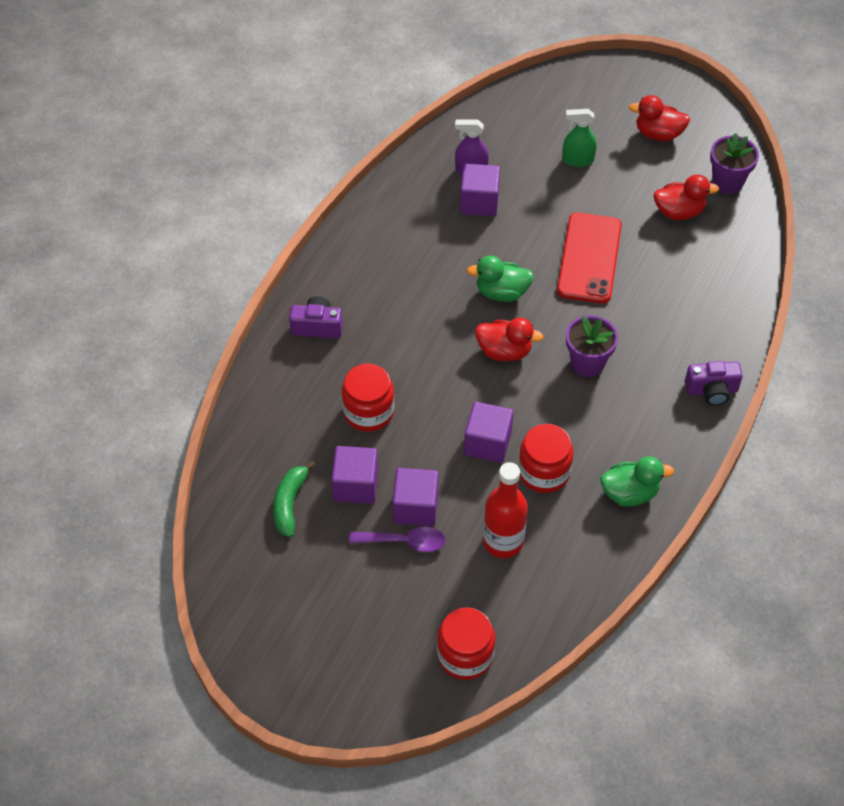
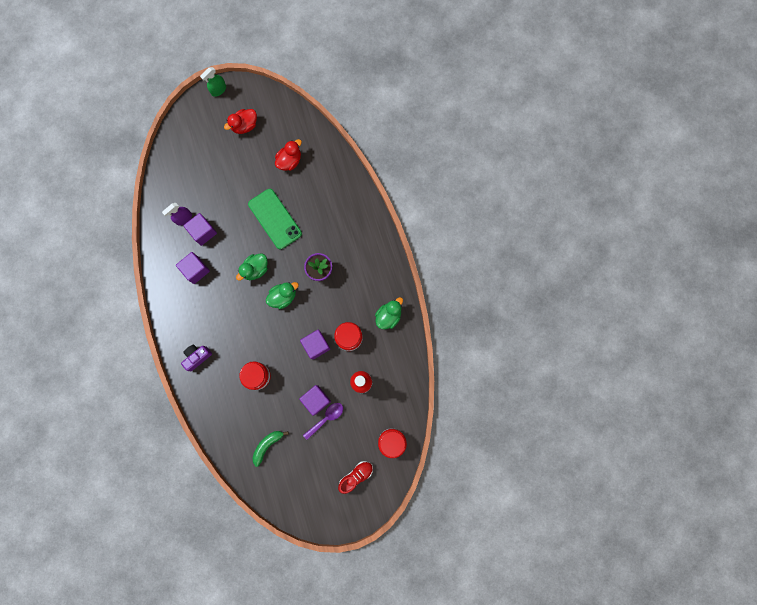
camera: 45 degrees left, 25 degrees up
green banana [273,461,316,537] -> green banana turned 75 degrees clockwise [252,431,289,467]
purple cube [332,446,378,504] -> purple cube moved to [176,252,210,284]
red duck [475,318,543,361] -> green duck [266,282,299,309]
red phone [557,212,622,303] -> green phone [248,189,302,249]
green spray bottle [562,109,597,167] -> green spray bottle moved to [200,67,226,97]
purple camera [685,361,743,406] -> none
purple flower pot [710,133,759,194] -> none
none -> red shoe [338,461,373,494]

